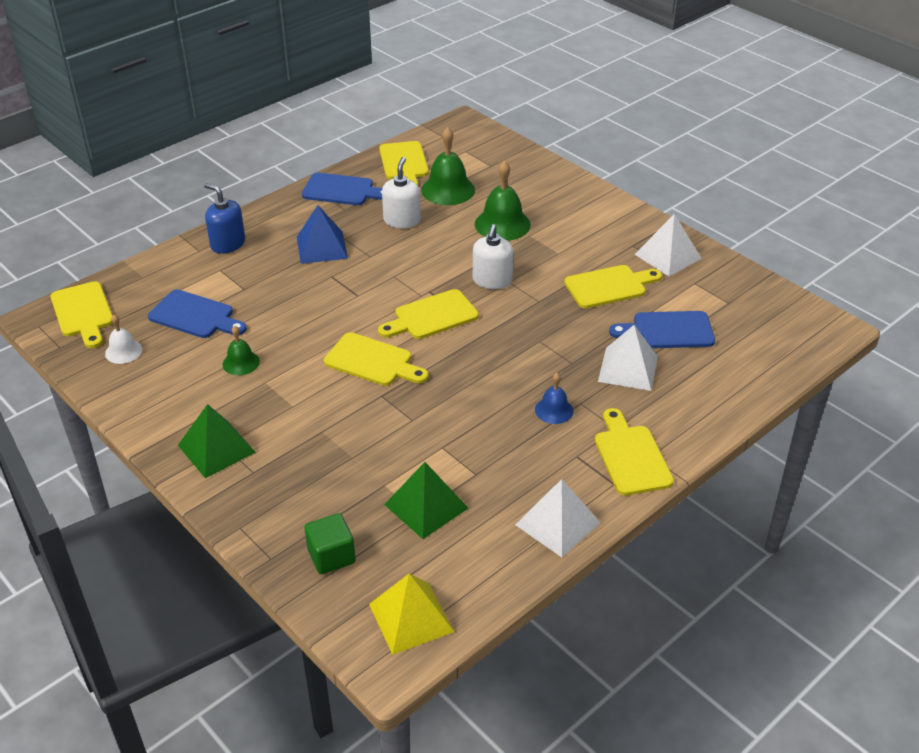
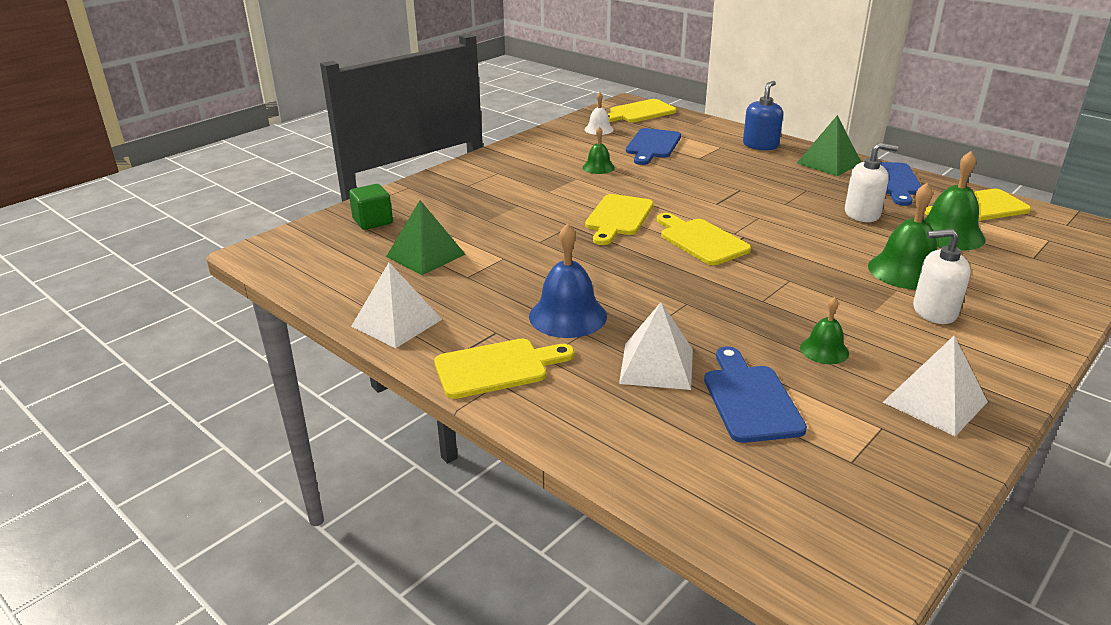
camera: 85 degrees right, 10 degrees down
green pyramid [178,404,256,478] -> green pyramid moved to [797,115,861,176]
blue pyramid [297,205,348,264] -> none
yellow pyramid [369,574,454,655] -> none
white soap dispenser [473,224,513,289] -> white soap dispenser moved to [913,229,971,324]
blue bell [535,373,573,424] -> blue bell [529,223,607,338], size x1.76
yellow cutting board [564,265,662,308] -> green bell [800,297,849,364]

